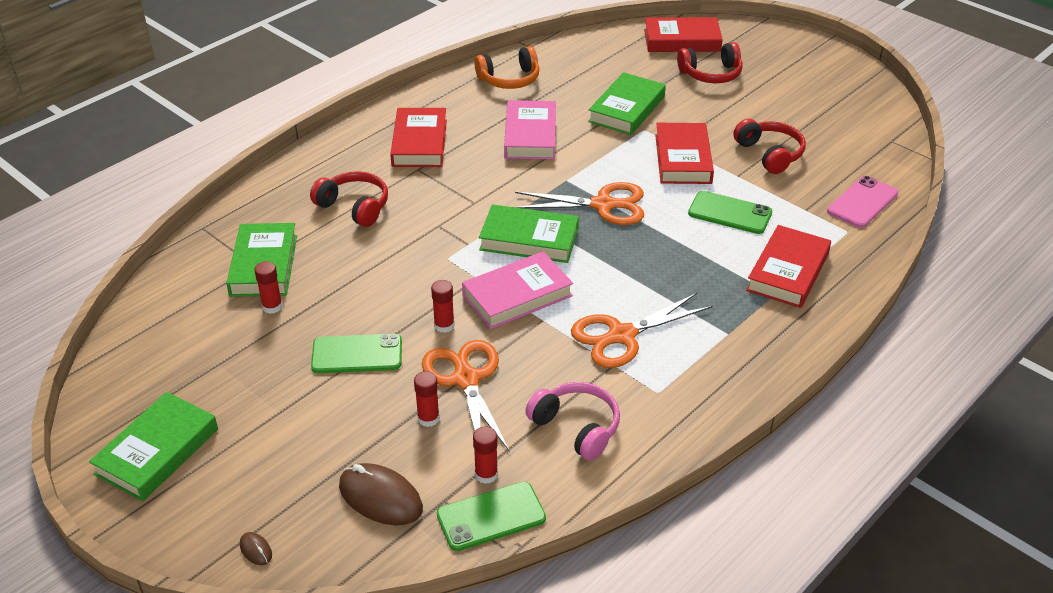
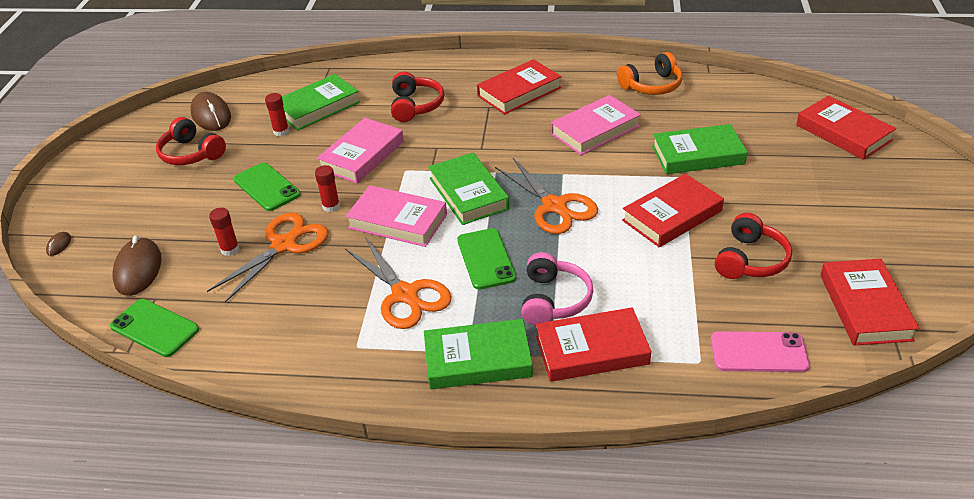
camera: 55 degrees right, 0 degrees up
green book [89,392,218,501] -> green book moved to [424,319,533,389]
red glue stick [473,426,498,484] -> none
orange headphones [475,46,540,89] -> orange headphones turned 60 degrees counterclockwise [617,52,682,95]
pink headphones [525,382,620,461] -> pink headphones moved to [521,252,593,325]
orange scissors [571,293,713,368] -> orange scissors turned 150 degrees counterclockwise [345,237,452,329]
red headphones [677,42,743,83] -> red headphones moved to [156,117,226,165]
green phone [688,191,772,234] -> green phone moved to [457,228,516,290]
none -> brown mouse [190,92,231,131]
none -> pink book [317,118,404,184]
none -> red book [820,259,920,346]

